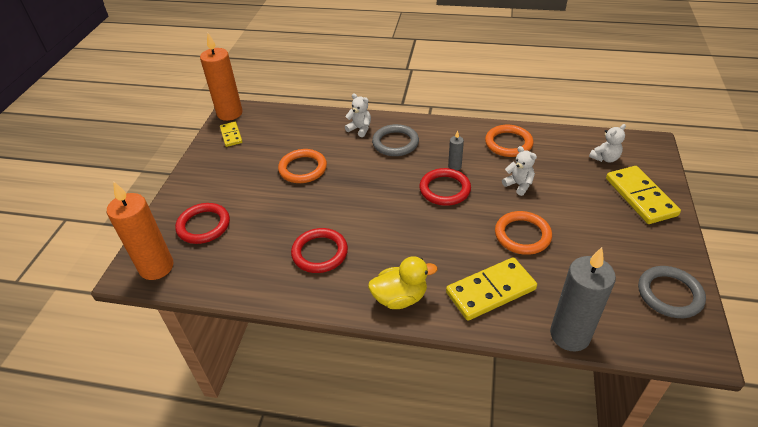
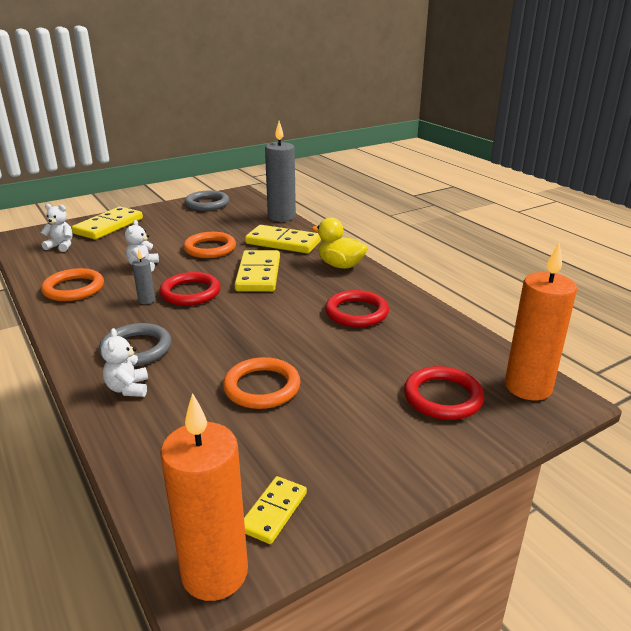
camera: 135 degrees left, 15 degrees down
none -> yellow domino [235,250,280,292]

